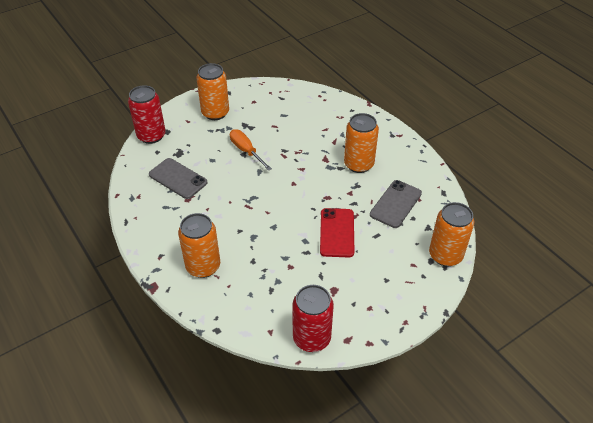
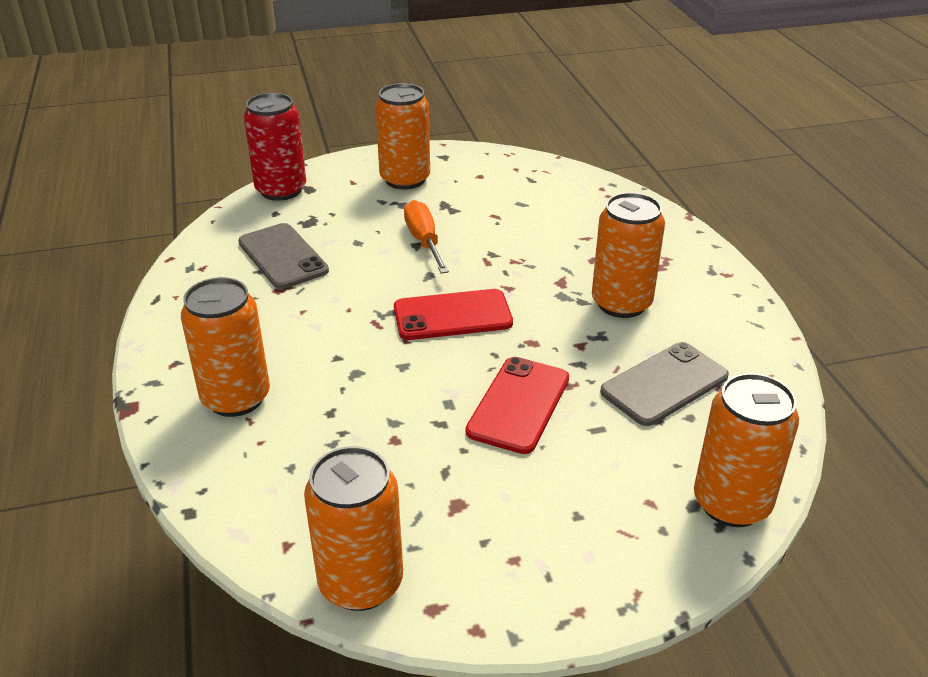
camera: 20 degrees right, 10 degrees down
red can [292,285,334,352] -> orange can [304,446,403,611]
none -> red phone [394,289,513,340]

